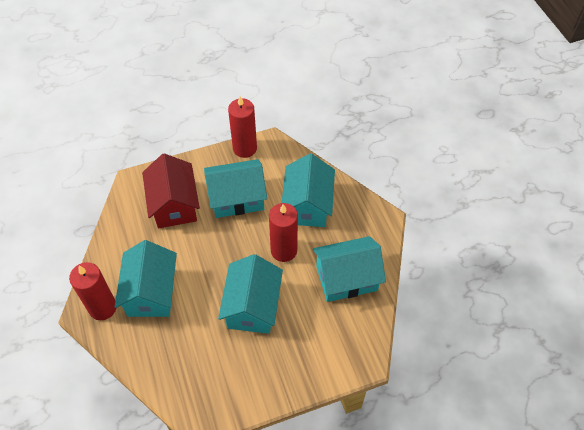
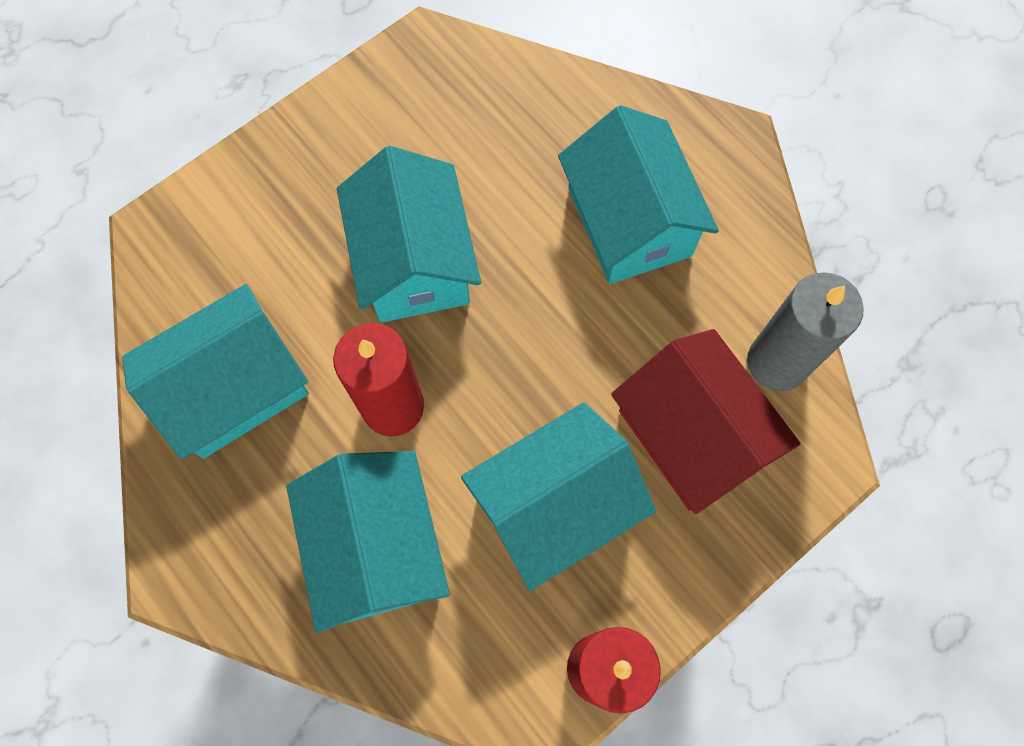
camera: 160 degrees right, 15 degrees up
red candle [69,262,116,320] -> none
none -> grey candle [747,272,864,391]

